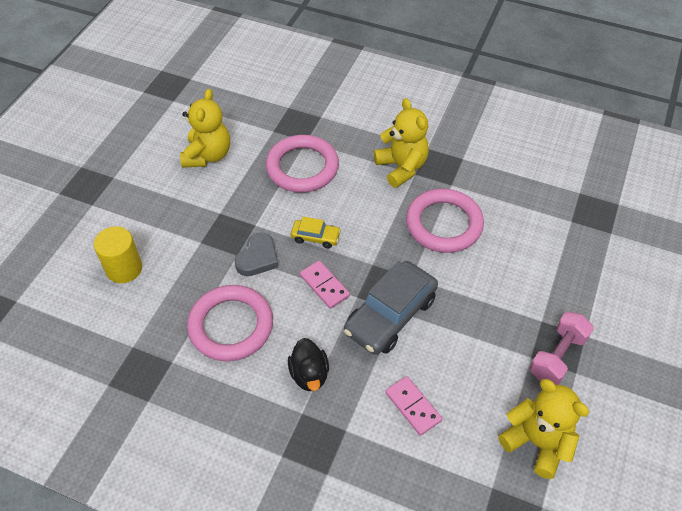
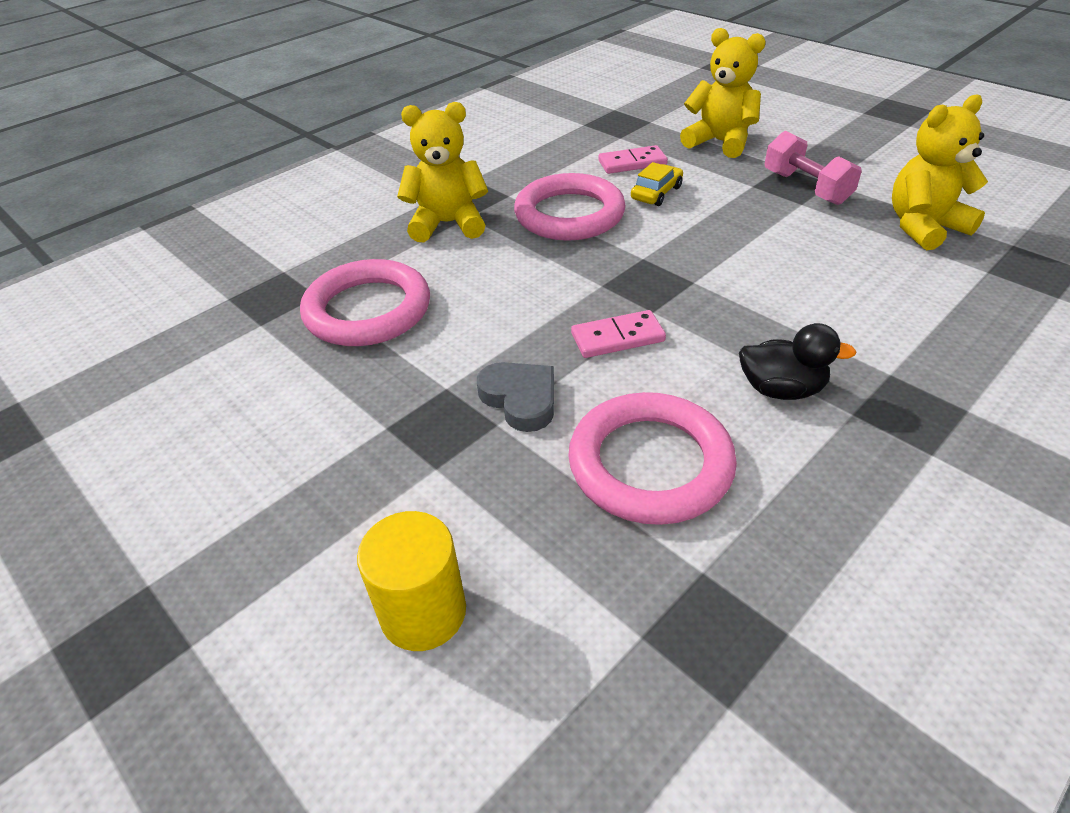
camera: 65 degrees left, 10 degrees down
yellow teddy bear [180,89,230,168] -> yellow teddy bear moved to [680,28,766,158]
yellow car [291,217,341,248] -> yellow car moved to [631,162,683,206]
grey car [344,261,438,355] -> none
pink domino [385,376,442,436] -> pink domino moved to [598,145,668,174]

